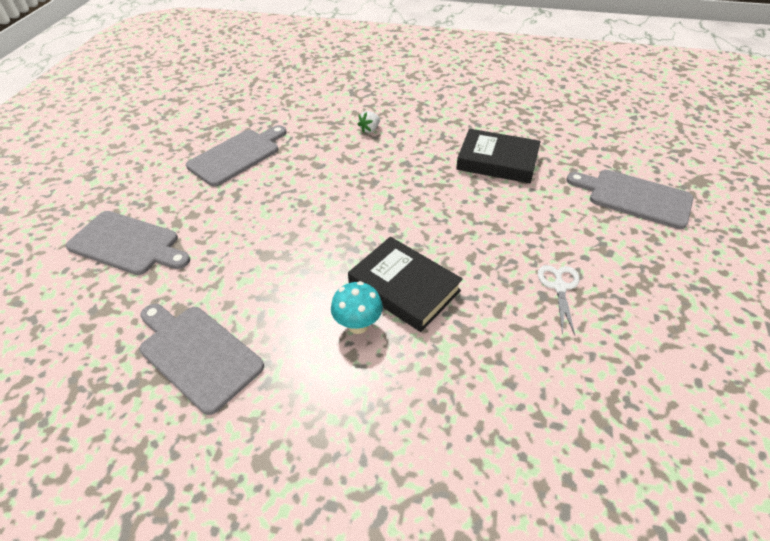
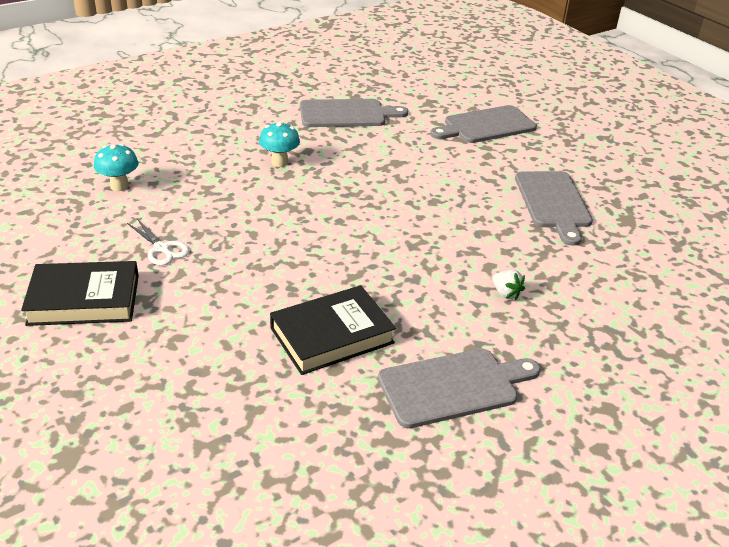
camera: 130 degrees right, 10 degrees down
black book [348,237,463,332] -> black book moved to [21,261,139,326]
white strawberry [357,111,380,133] -> white strawberry turned 150 degrees clockwise [493,270,525,300]
grey cutting board [566,170,693,229] -> grey cutting board moved to [378,349,541,428]
none -> turquoise mushroom [94,144,139,191]

